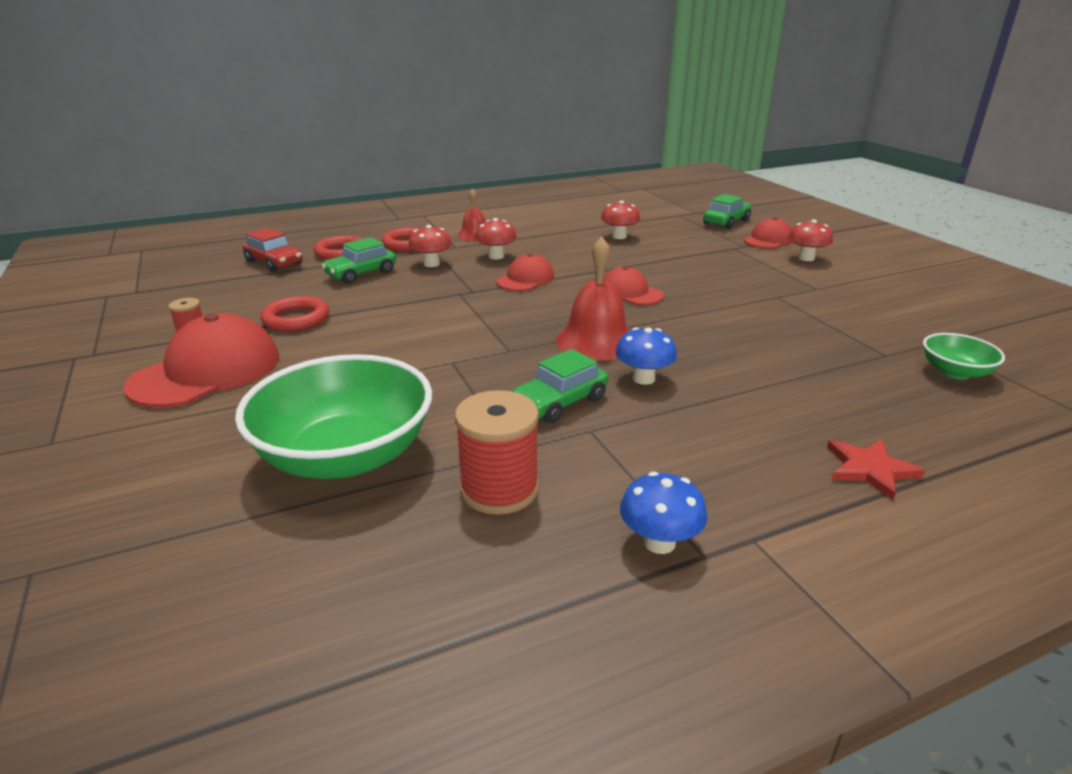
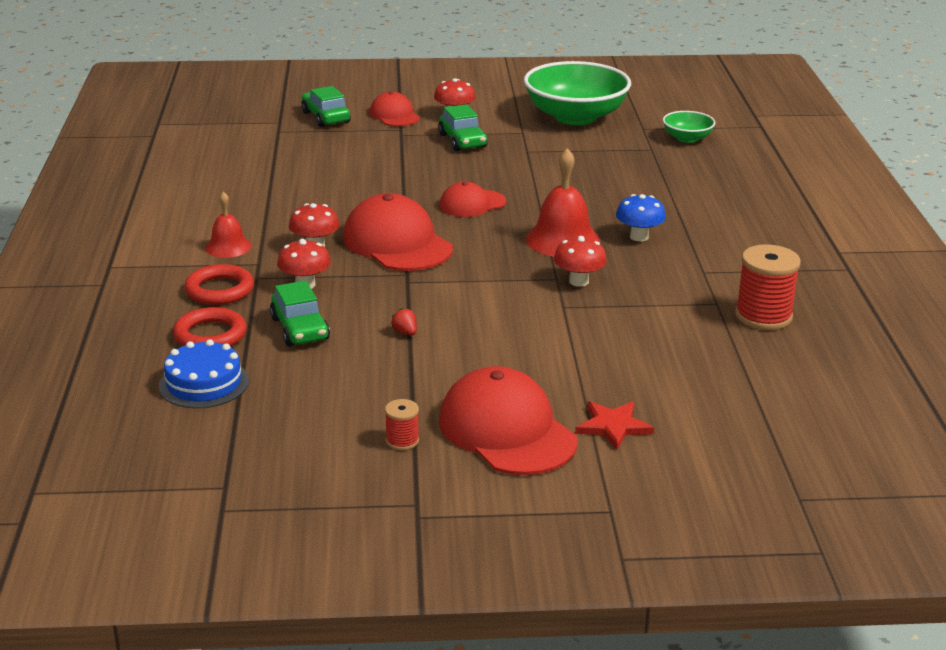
camera: 70 degrees left, 0 degrees up
green bowl [235,354,432,479] -> green bowl moved to [524,61,631,125]
red car [242,228,302,272] -> blue cake [159,339,249,408]
red ring [261,296,329,332] -> none
red cap [497,253,554,291] -> red cap [343,193,453,271], size x1.74
green car [512,349,608,423] -> green car moved to [438,104,488,151]
red mushroom [601,200,640,239] -> red mushroom moved to [554,236,607,287]
blue mushroom [620,472,707,554] -> none
red star [827,439,925,500] -> red star moved to [575,401,654,450]
none -> red strawberry [391,308,417,335]

